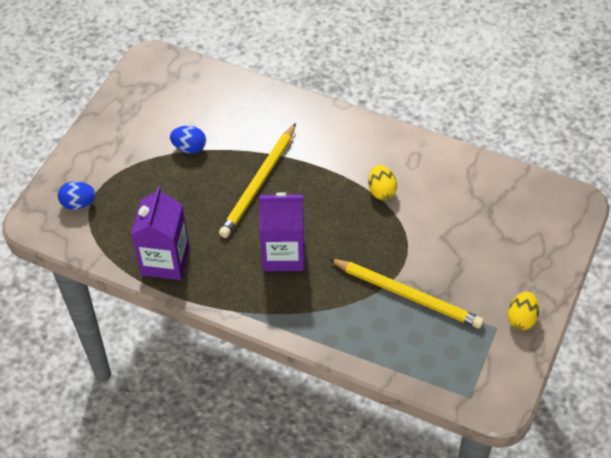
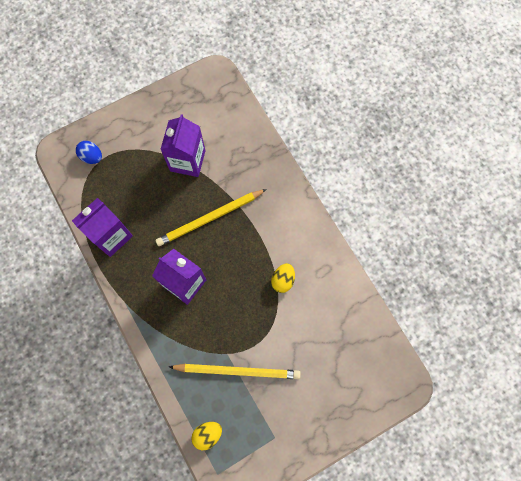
camera: 35 degrees right, 20 degrees up
blue egg [170,126,206,153] -> purple carton [160,114,205,177]
yellow pencil [329,259,484,328] -> yellow pencil turned 60 degrees counterclockwise [169,364,301,379]
yellow egg [507,292,539,330] -> yellow egg moved to [191,422,222,450]

